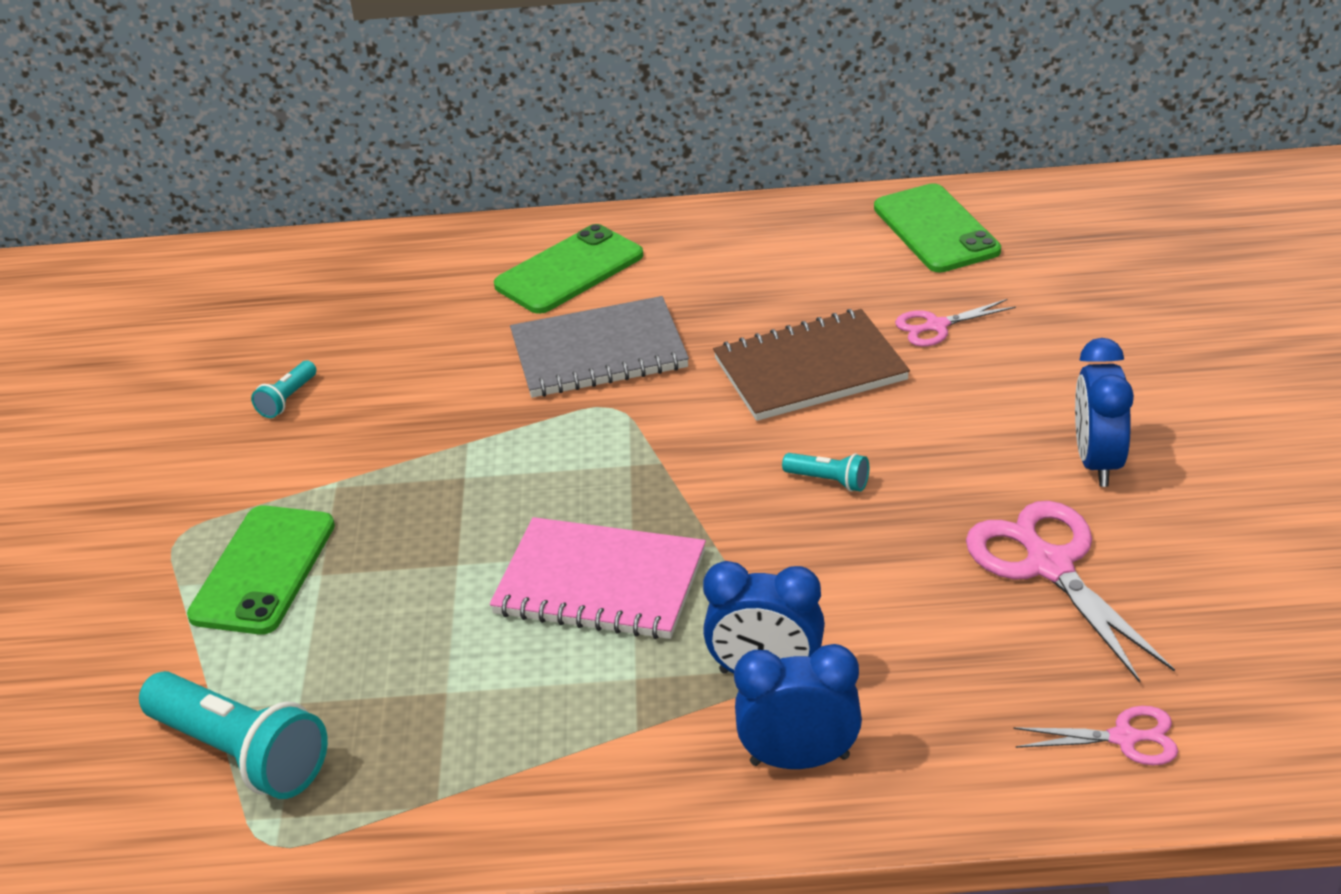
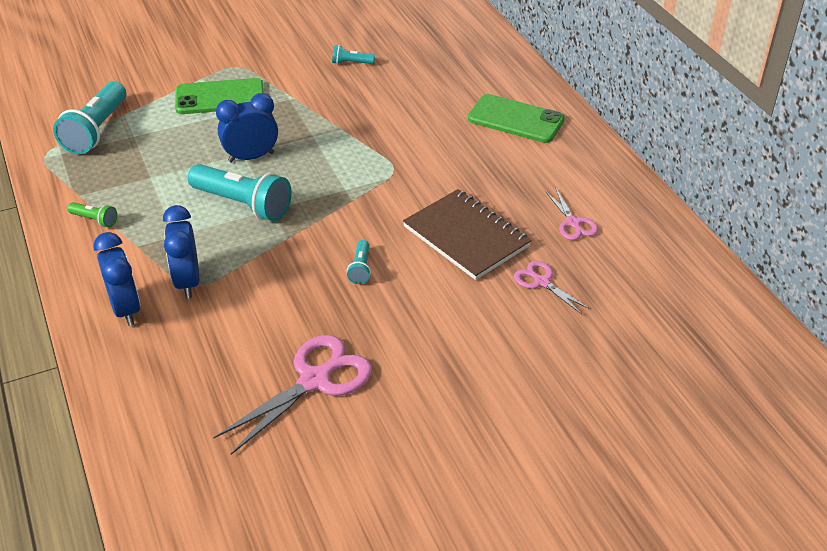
camera: 65 degrees right, 5 degrees up
pink notebook [490,517,706,639] -> turquoise flashlight [188,164,292,221]
grey notebook [510,296,689,398] -> none
green phone [874,183,1001,272] -> none
pink scissors [1013,706,1178,765] -> pink scissors moved to [545,189,598,240]
blue clock [1075,338,1134,487] -> blue clock moved to [216,93,278,162]
none -> green flashlight [67,202,117,227]

